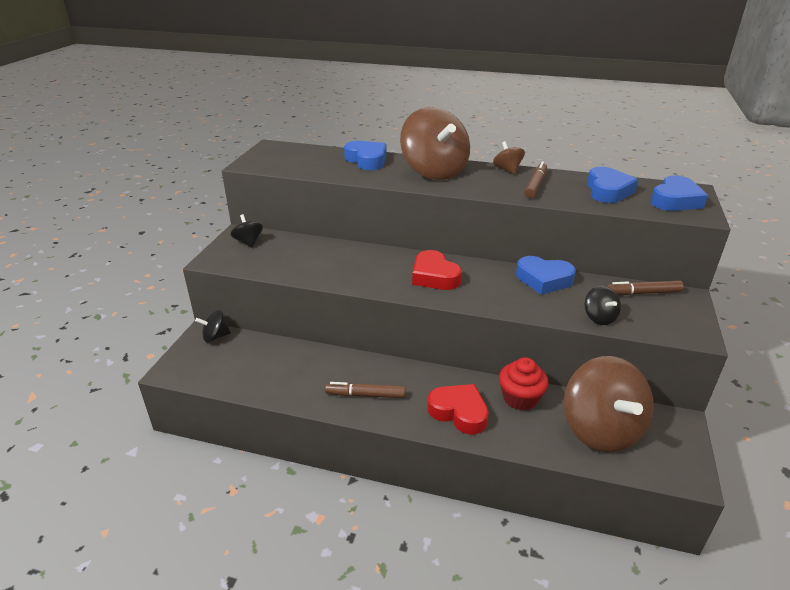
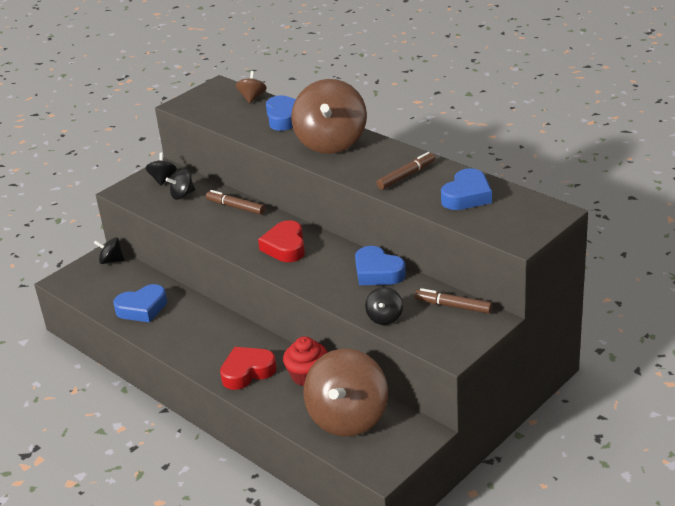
camera: 30 degrees right, 0 degrees up
brown marker [325,382,405,398] -> brown marker moved to [206,190,265,215]
red heart [428,384,489,434] -> red heart turned 90 degrees counterclockwise [220,347,277,390]
brown spinning top [493,141,525,174] -> brown spinning top moved to [236,71,267,103]
blue heart [650,175,708,211] -> blue heart moved to [113,284,167,323]
none -> black spinning top [166,169,195,200]

